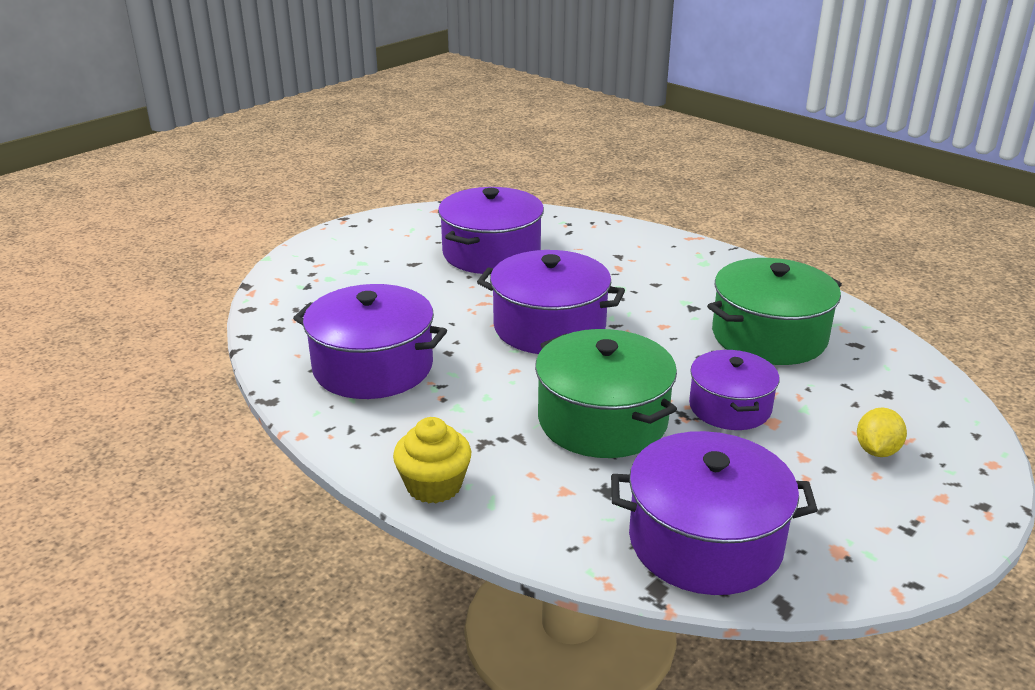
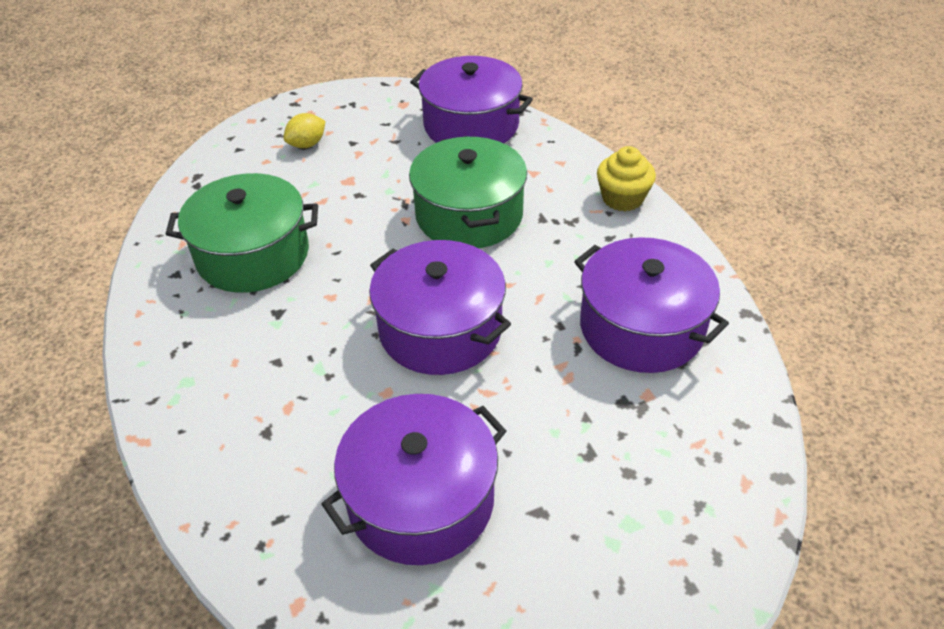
camera: 155 degrees left, 15 degrees up
purple pot [689,350,779,430] -> none

